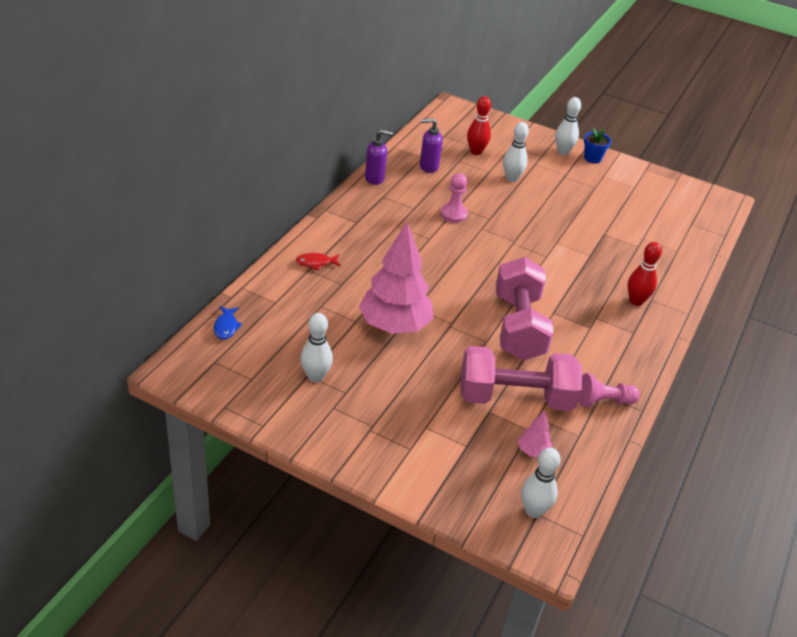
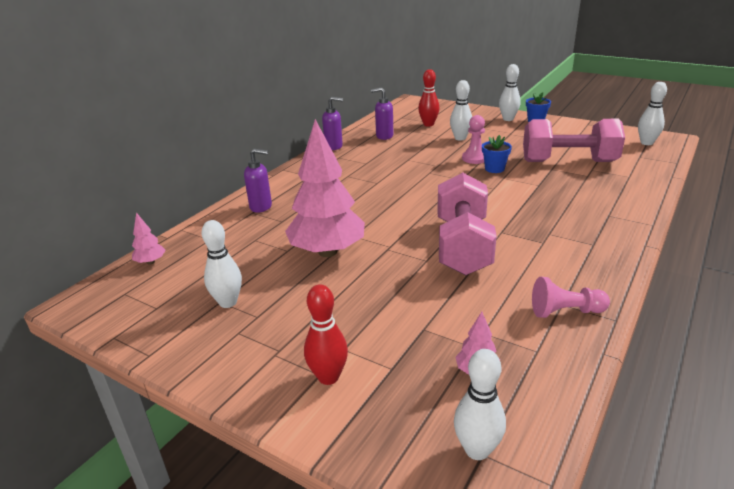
camera: 10 degrees right, 10 degrees down
blue fish [214,306,243,340] -> pink tree [132,212,165,265]
red fish [296,253,341,270] -> purple soap dispenser [244,148,272,213]
pink pawn [440,173,468,223] -> pink pawn moved to [462,115,485,164]
pink dumbbell [460,346,582,411] -> pink dumbbell moved to [523,119,625,162]
red bowling pin [628,242,662,306] -> red bowling pin moved to [304,284,348,385]
none -> blue flower pot [482,135,512,173]
none -> white bowling pin [638,82,667,145]

